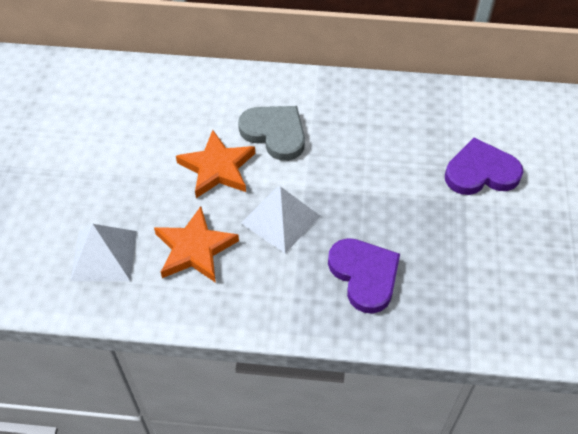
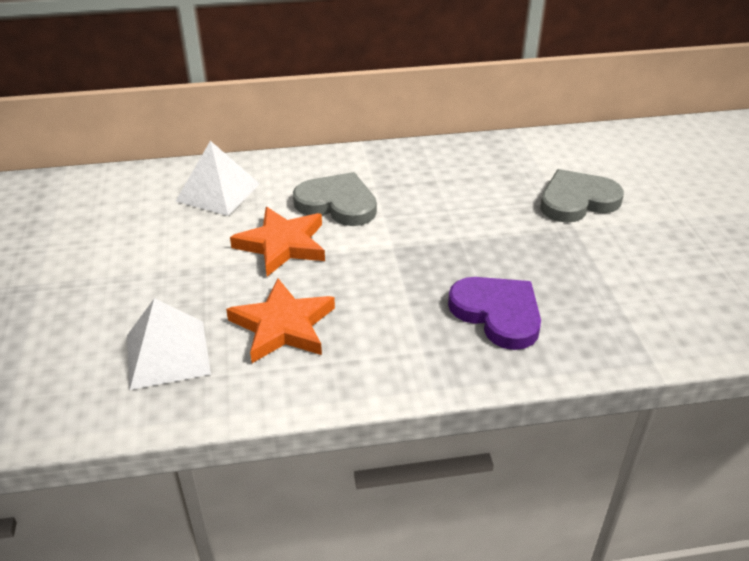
camera: 15 degrees left, 15 degrees down
white pyramid [241,186,320,253] -> white pyramid moved to [176,141,260,216]
purple heart [445,138,523,195] -> grey heart [540,169,624,223]

